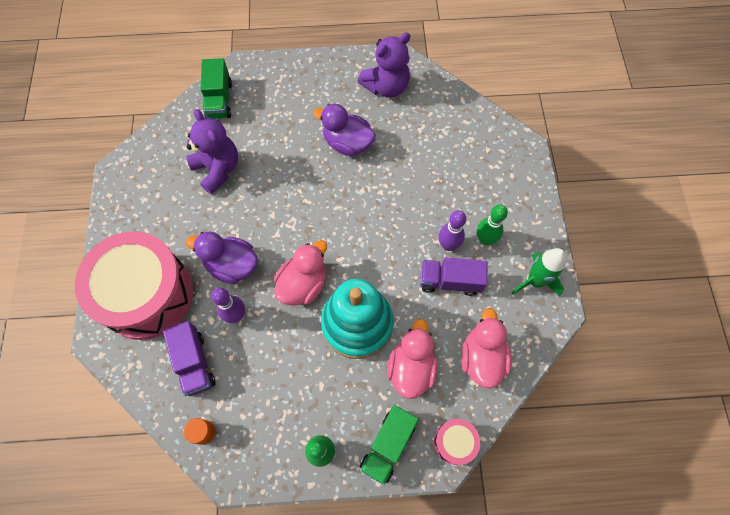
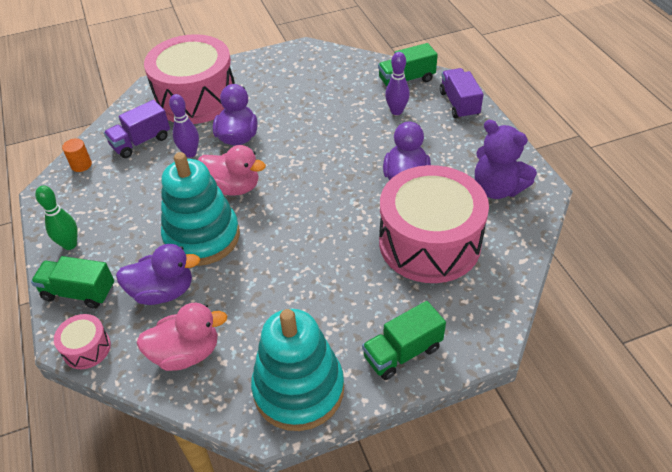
camera: 75 degrees right, 20 degrees down
purple teddy bear [186,109,238,195] -> none
pink duck [387,319,438,399] -> purple duck [116,244,200,305]
purple truck [420,257,487,296] -> purple truck moved to [440,68,484,119]
purple bowling pin [439,210,466,251] -> purple bowling pin moved to [385,52,410,115]
green bowling pin [477,204,508,246] -> none
green rocket [512,248,566,296] -> turquoise stacking toy [251,309,344,431]
none -> green truck [362,301,446,380]
none -> pink drum [379,165,489,283]

